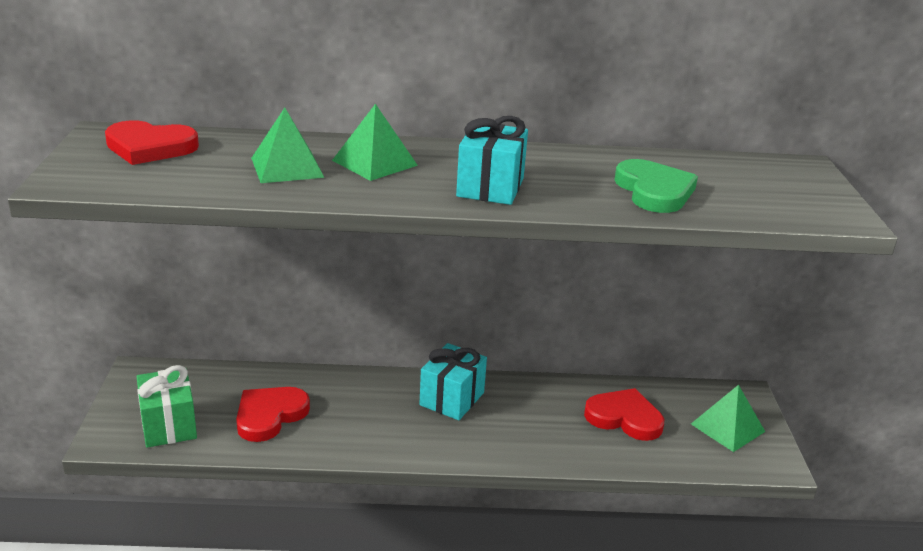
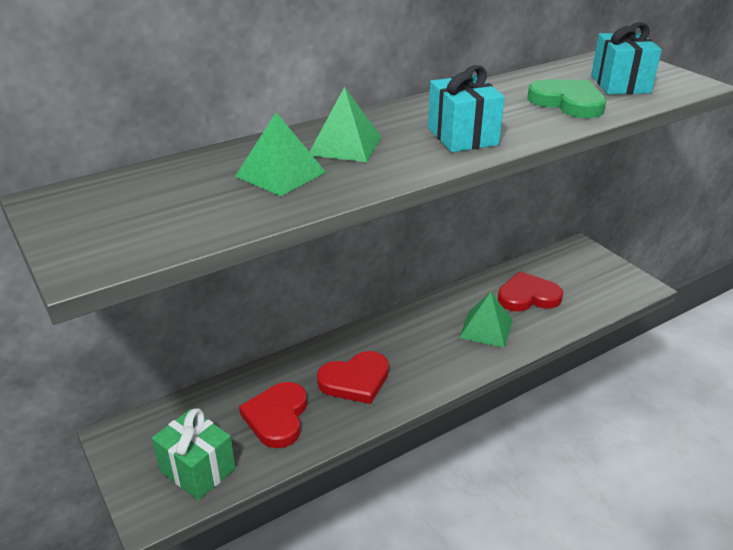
camera: 30 degrees left, 5 degrees up
red heart [105,120,199,165] -> red heart moved to [317,351,389,404]
turquoise gift [420,343,487,420] -> turquoise gift moved to [591,22,662,94]
green pyramid [691,385,765,452] -> green pyramid moved to [459,292,513,348]

